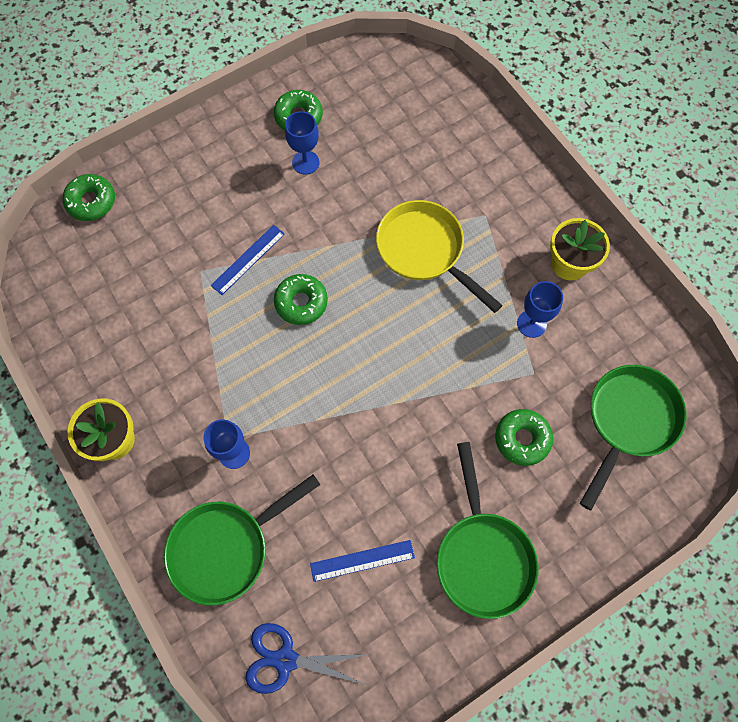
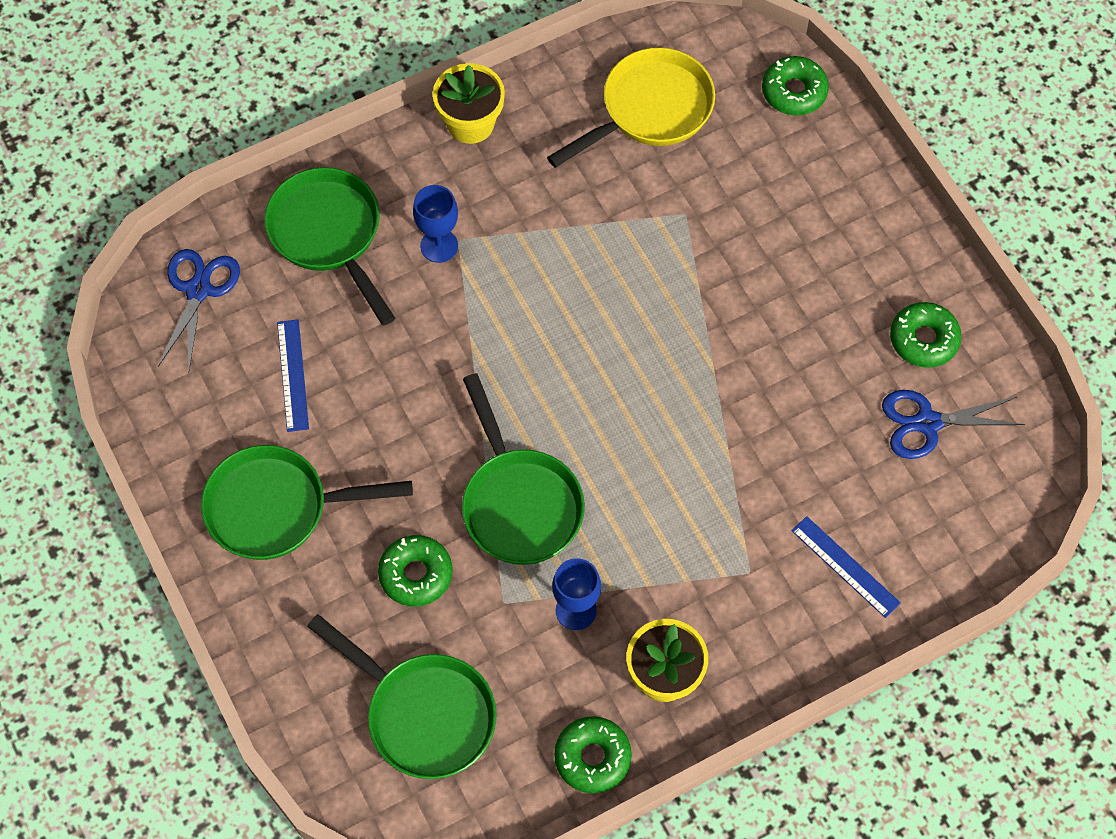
camera: 95 degrees right, 5 degrees down
blue ruler [211,225,285,295] -> blue ruler moved to [792,516,901,618]
green donut [274,274,328,325] -> green donut moved to [554,716,632,793]
blue goblet [285,111,319,175] -> none
yellow pan [376,200,503,313] -> yellow pan moved to [547,47,715,168]
none -> green pan [462,373,585,565]
none -> blue scissors [882,390,1025,459]

